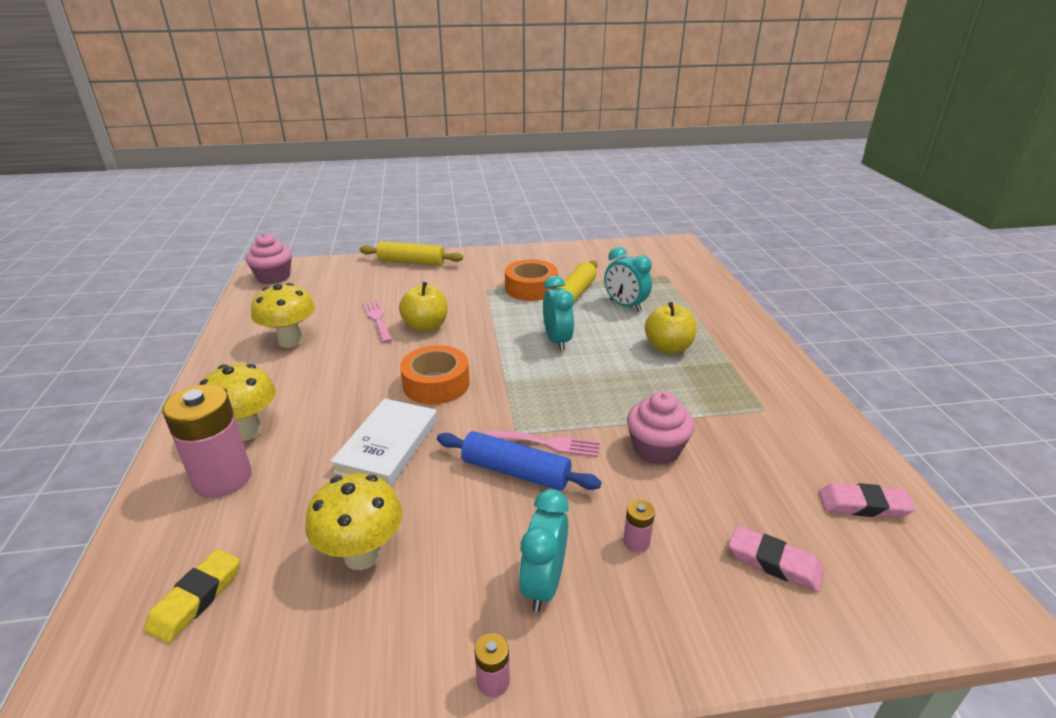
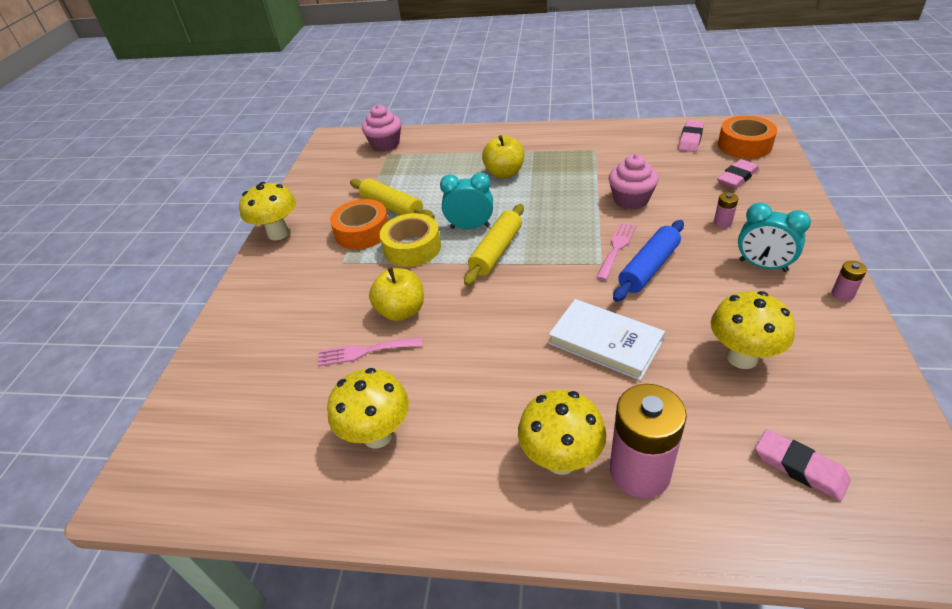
camera: 70 degrees left, 10 degrees up
yellow eraser [144,549,240,643] -> pink eraser [755,429,851,501]
pink cupcake [246,233,292,284] -> pink cupcake moved to [362,105,401,152]
yellow rolling pin [359,241,463,266] -> yellow rolling pin moved to [464,204,524,286]
orange tape [400,345,469,405] -> orange tape moved to [718,116,777,159]
turquoise clock [604,247,652,312] -> none
none -> yellow mushroom [239,182,296,241]
none -> yellow tape [380,213,441,267]

